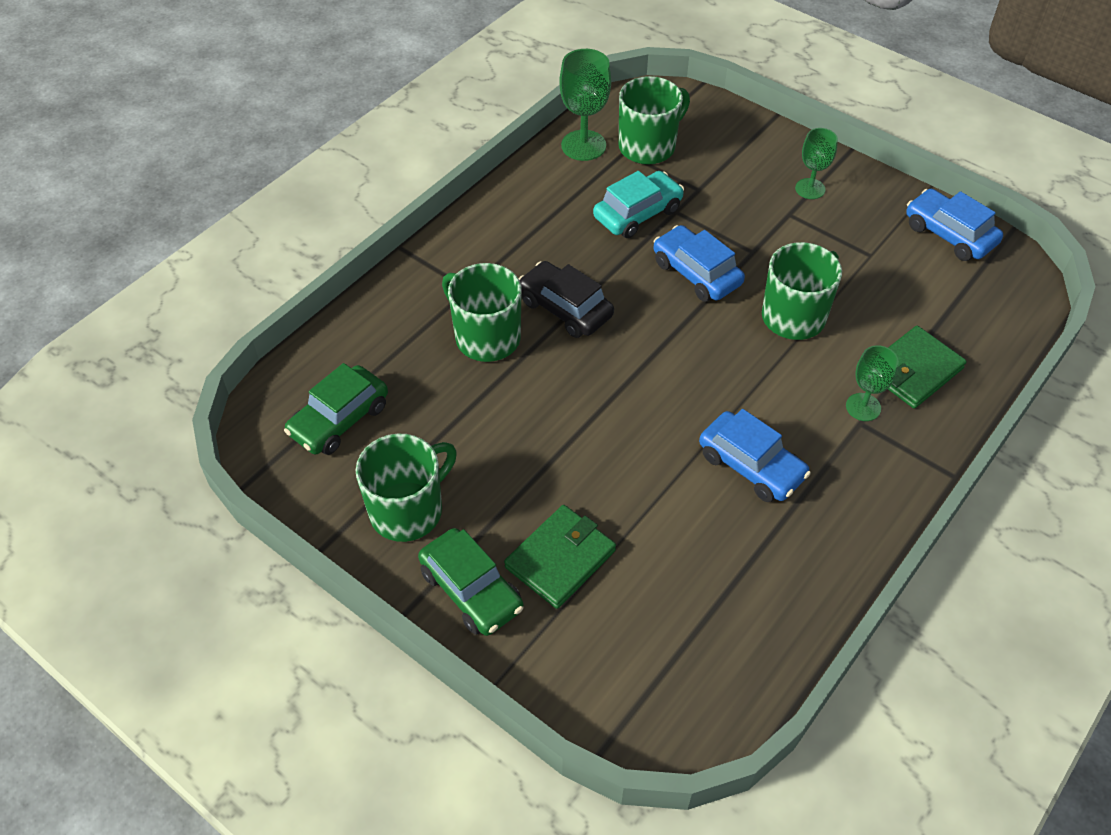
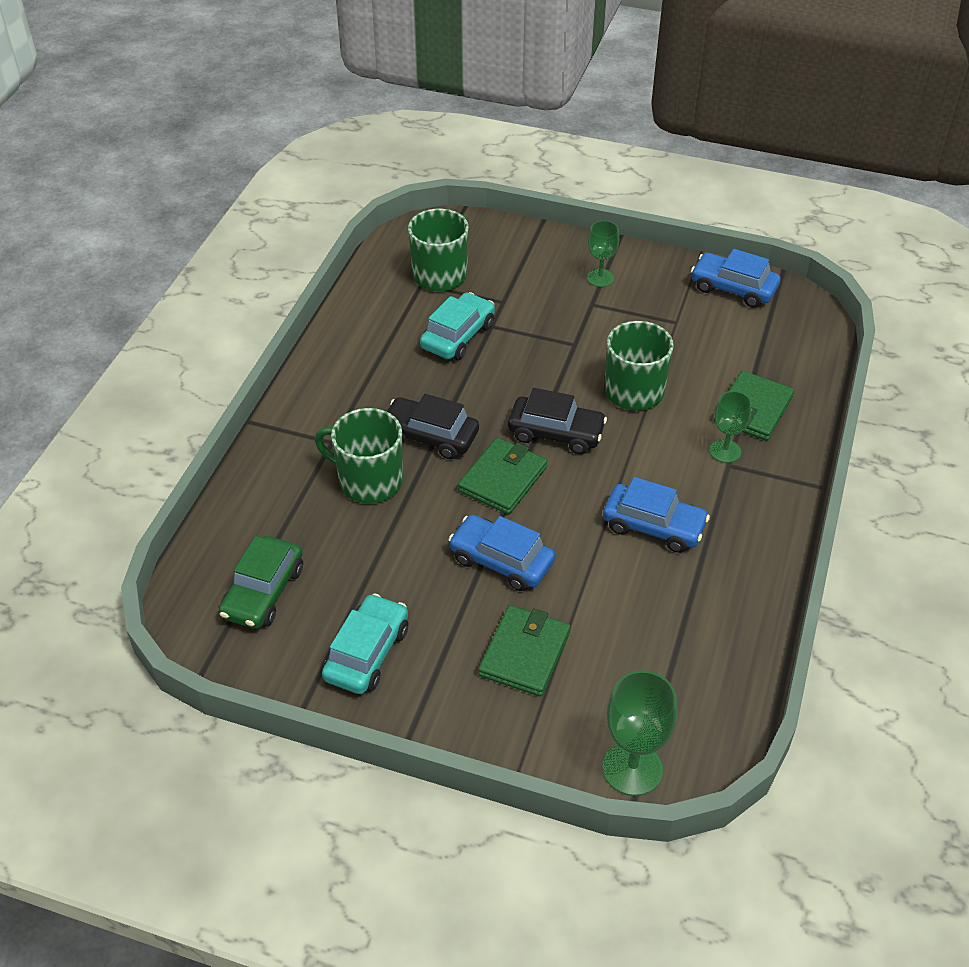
camera: 20 degrees left, 5 degrees down
green mug [356,434,457,542] -> turquoise car [322,593,408,694]
green car [418,528,524,636] -> none
green goblet [559,49,611,161] -> green goblet moved to [603,670,677,796]
blue car [654,225,745,302] -> blue car moved to [448,515,555,591]
none -> green wallet [458,437,547,514]
none -> black car [508,388,607,454]

